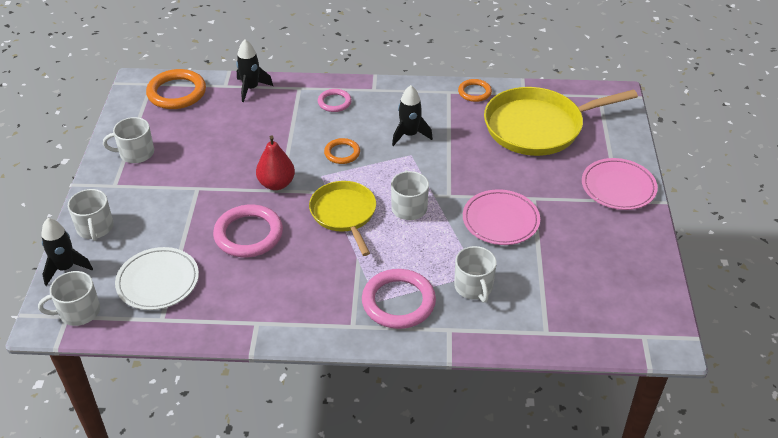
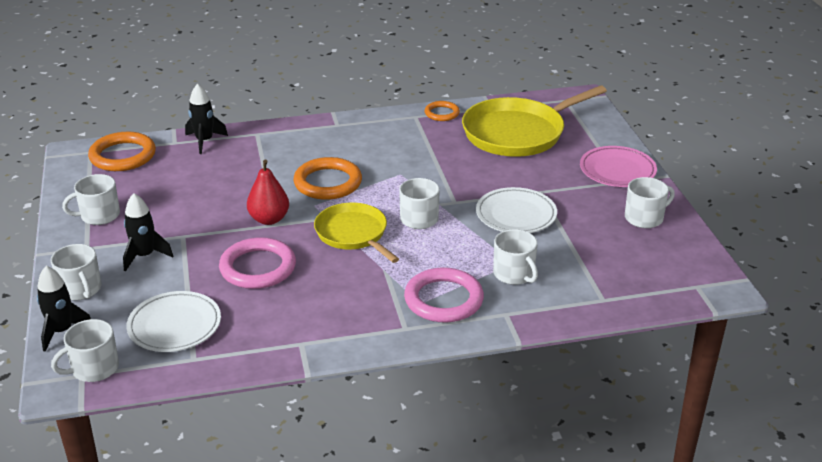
camera: 15 degrees left, 10 degrees down
pink ring [318,89,352,112] -> none
orange ring [324,138,360,164] -> orange ring [293,157,362,200], size x1.75
black rocket [392,85,433,146] -> black rocket moved to [123,193,173,271]
pink plate [463,189,540,245] -> white plate [476,187,557,233]
none -> white mug [625,177,675,228]

